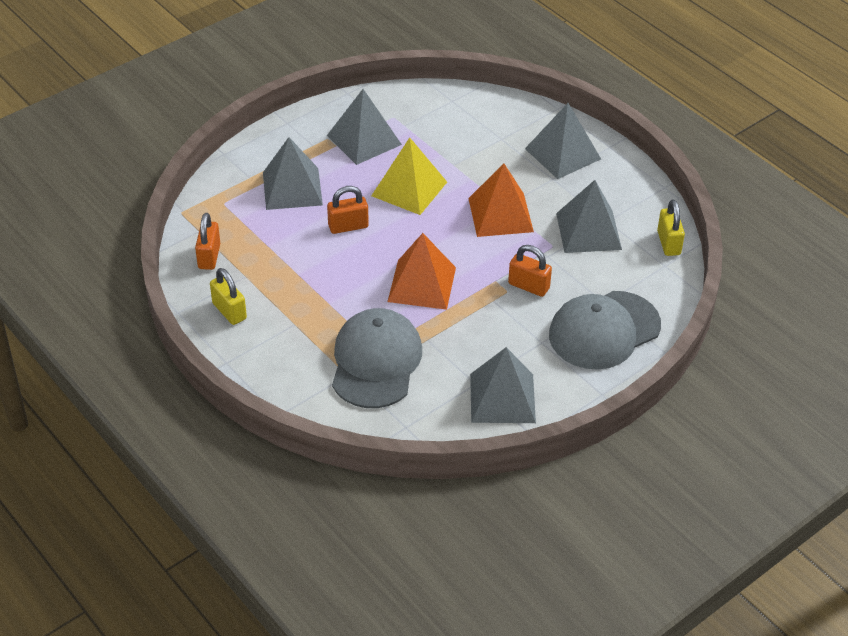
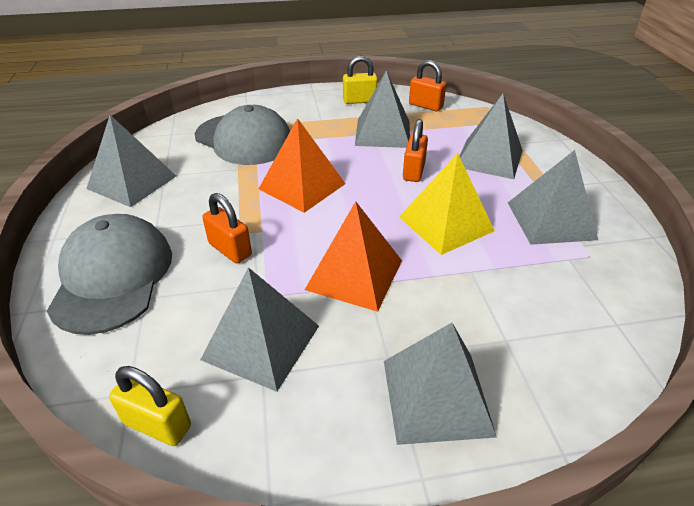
camera: 120 degrees right, 5 degrees down
orange padlock [508,245,552,297] -> orange padlock turned 75 degrees clockwise [202,193,252,263]
none -> grey pyramid [355,71,410,148]

